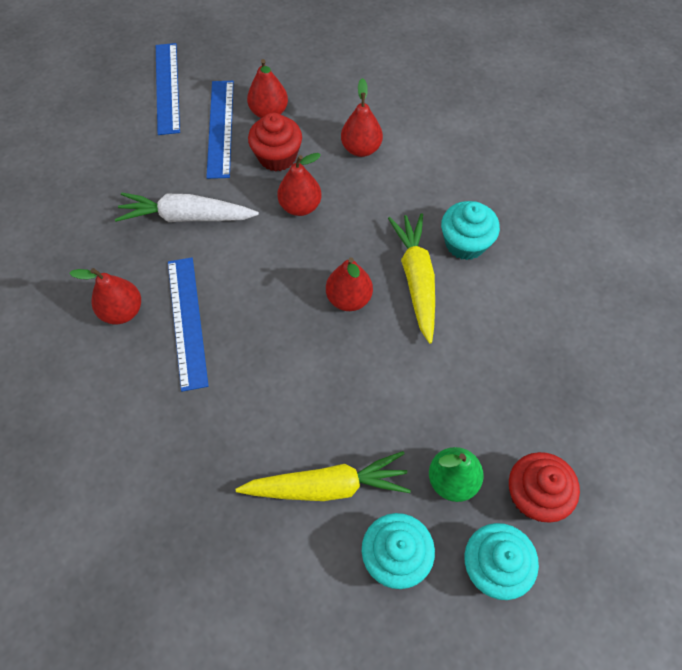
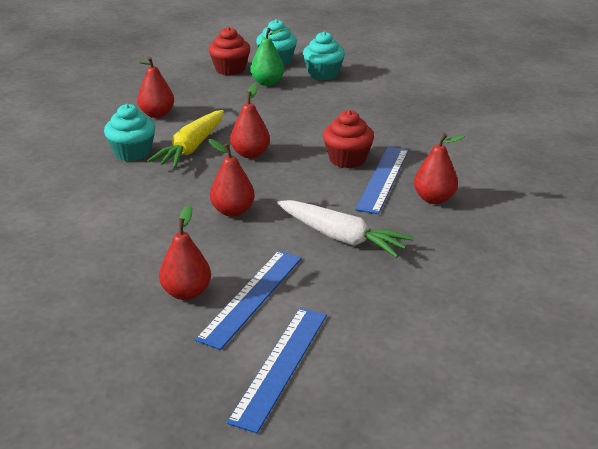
camera: 150 degrees left, 30 degrees down
yellow carrot [236,451,411,501] -> none
red cupcake [248,113,302,172] -> red cupcake moved to [323,110,374,168]
red pear [341,78,383,157] -> red pear moved to [137,57,174,118]

